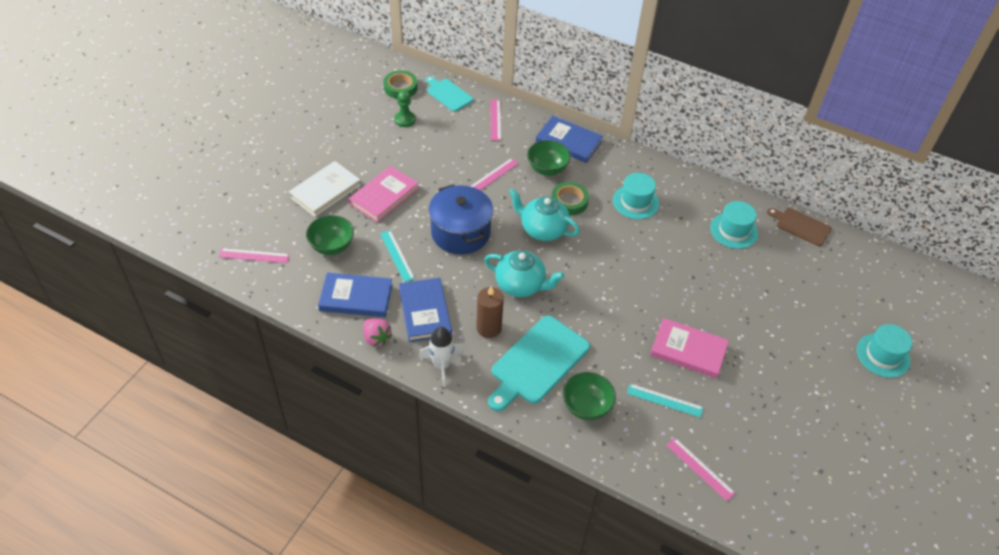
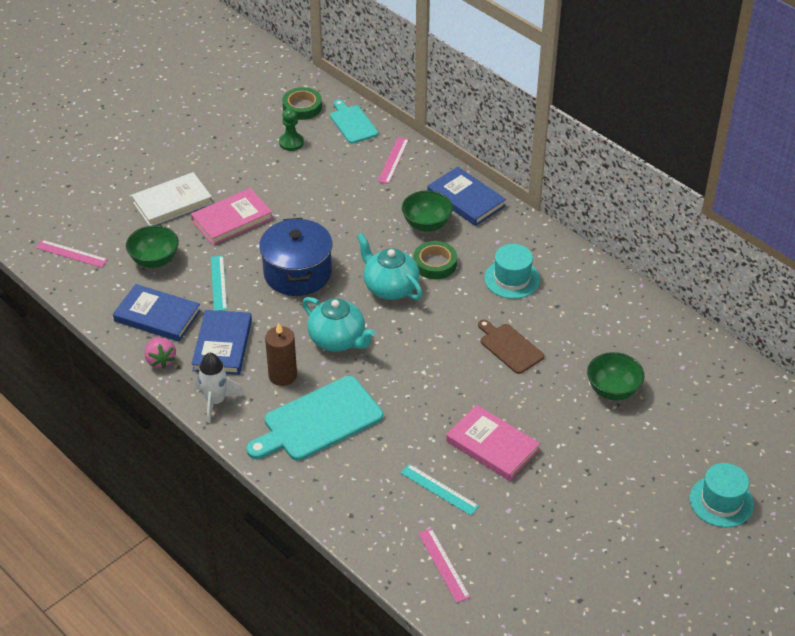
camera: 20 degrees right, 5 degrees down
pink ruler [470,158,519,190] -> none
green bowl [562,372,616,421] -> green bowl moved to [587,352,644,400]
turquoise hat [710,201,758,249] -> none
brown cutting board [767,208,832,246] -> brown cutting board moved to [478,320,544,374]

